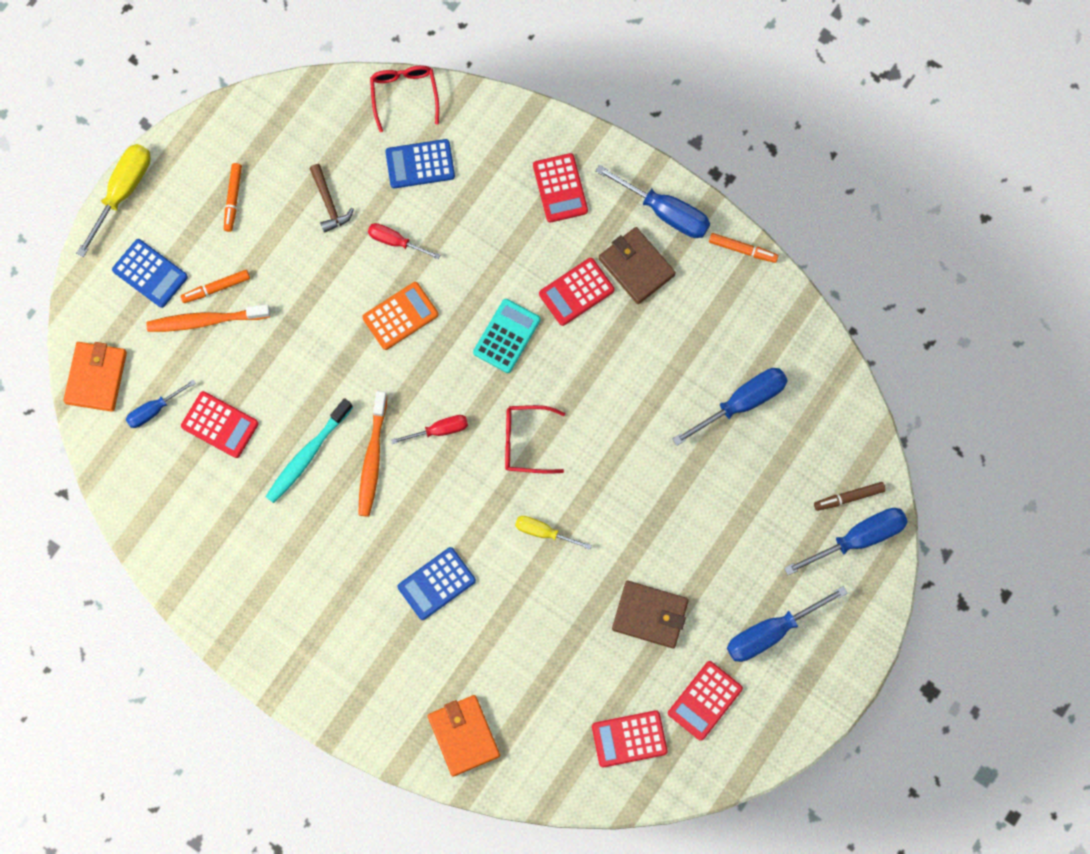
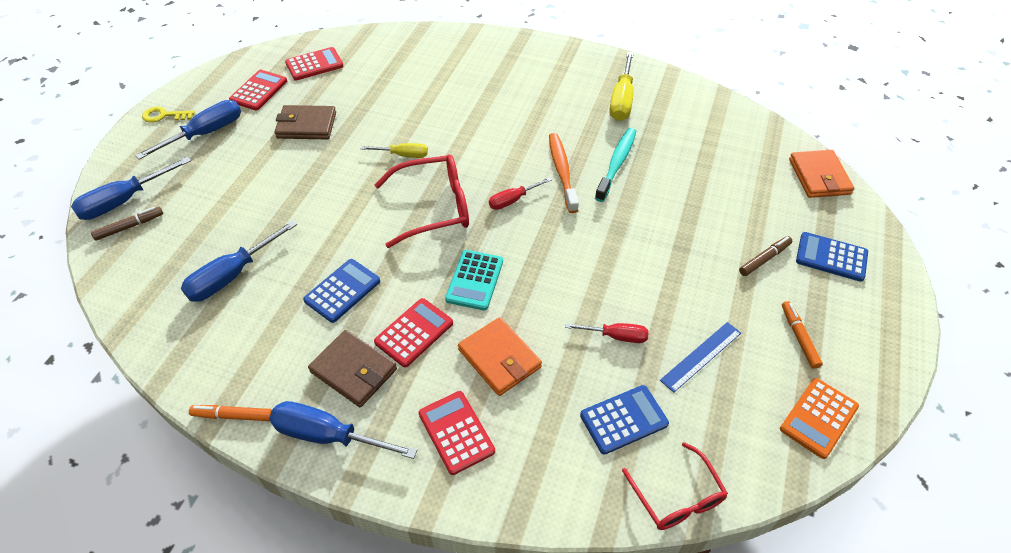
camera: 165 degrees right, 25 degrees down
yellow screwdriver [76,144,151,257] -> yellow screwdriver moved to [609,52,634,121]
blue screwdriver [126,379,196,428] -> none
orange toothbrush [146,305,270,332] -> none
orange marker [181,270,250,303] -> brown marker [739,236,792,276]
red calculator [181,391,259,458] -> none
brown hammer [309,164,354,233] -> blue ruler [660,322,741,393]
orange calculator [362,282,439,350] -> orange calculator moved to [780,378,859,459]
blue calculator [397,547,476,620] -> blue calculator moved to [303,259,380,323]
orange wallet [428,695,500,777] -> orange wallet moved to [458,317,542,396]
red glasses [505,405,565,474] -> red glasses [375,155,469,248], size x1.54
none -> yellow key [142,106,195,123]

